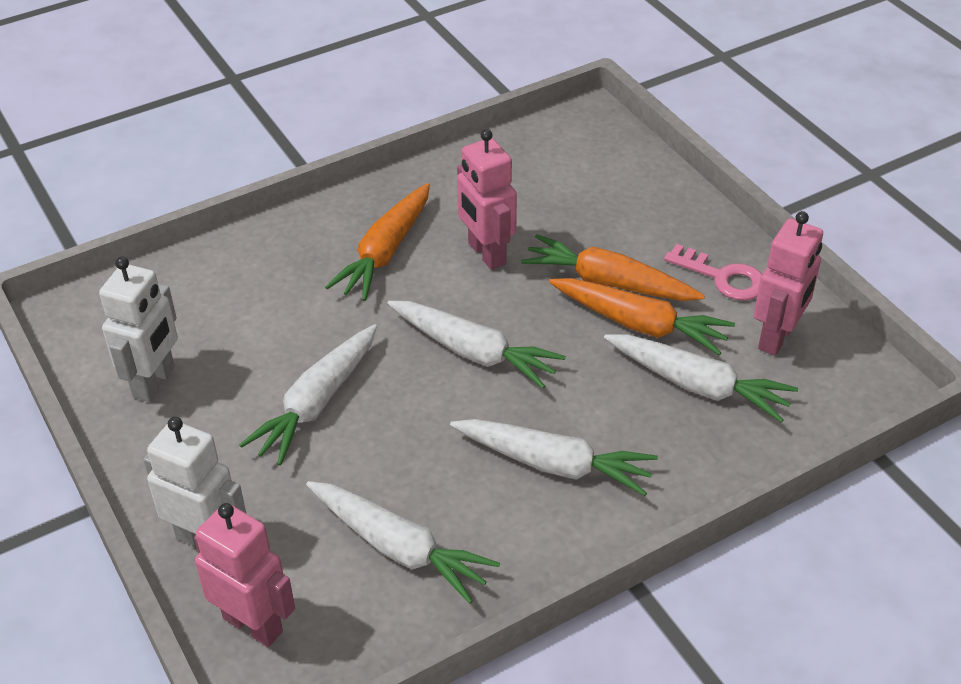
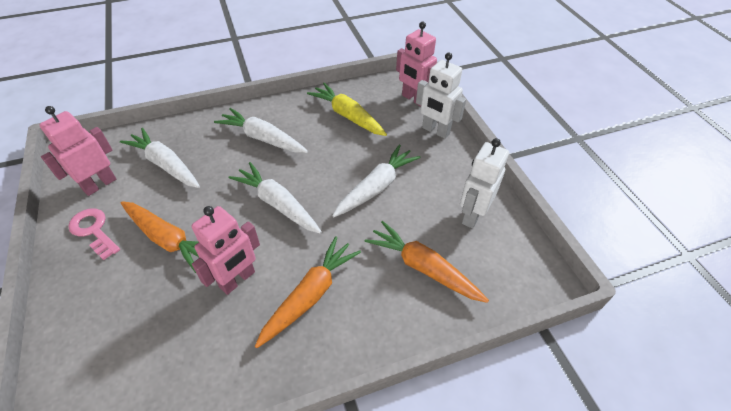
camera: 170 degrees left, 5 degrees up
white carrot [306,481,500,604] -> yellow carrot [307,83,387,136]
pink robot [457,129,517,270] -> pink robot turned 60 degrees clockwise [191,206,260,295]
orange carrot [549,278,735,355] -> orange carrot moved to [365,221,489,303]

